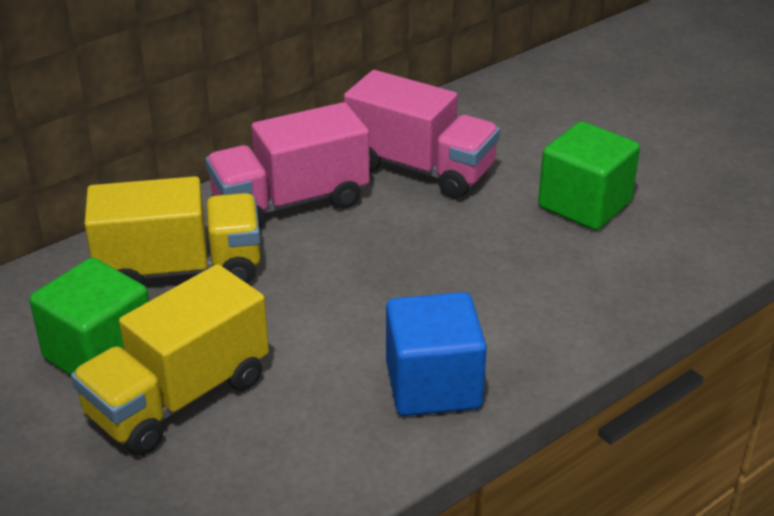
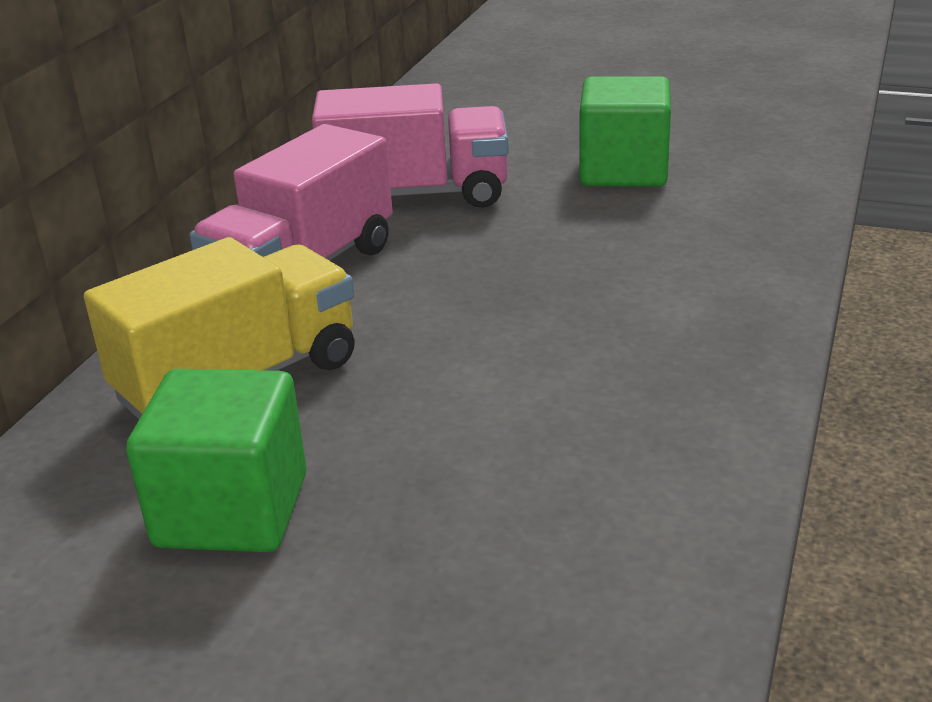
camera: 30 degrees left, 5 degrees down
yellow truck [71,264,269,455] -> none
blue cube [386,292,487,416] -> none

